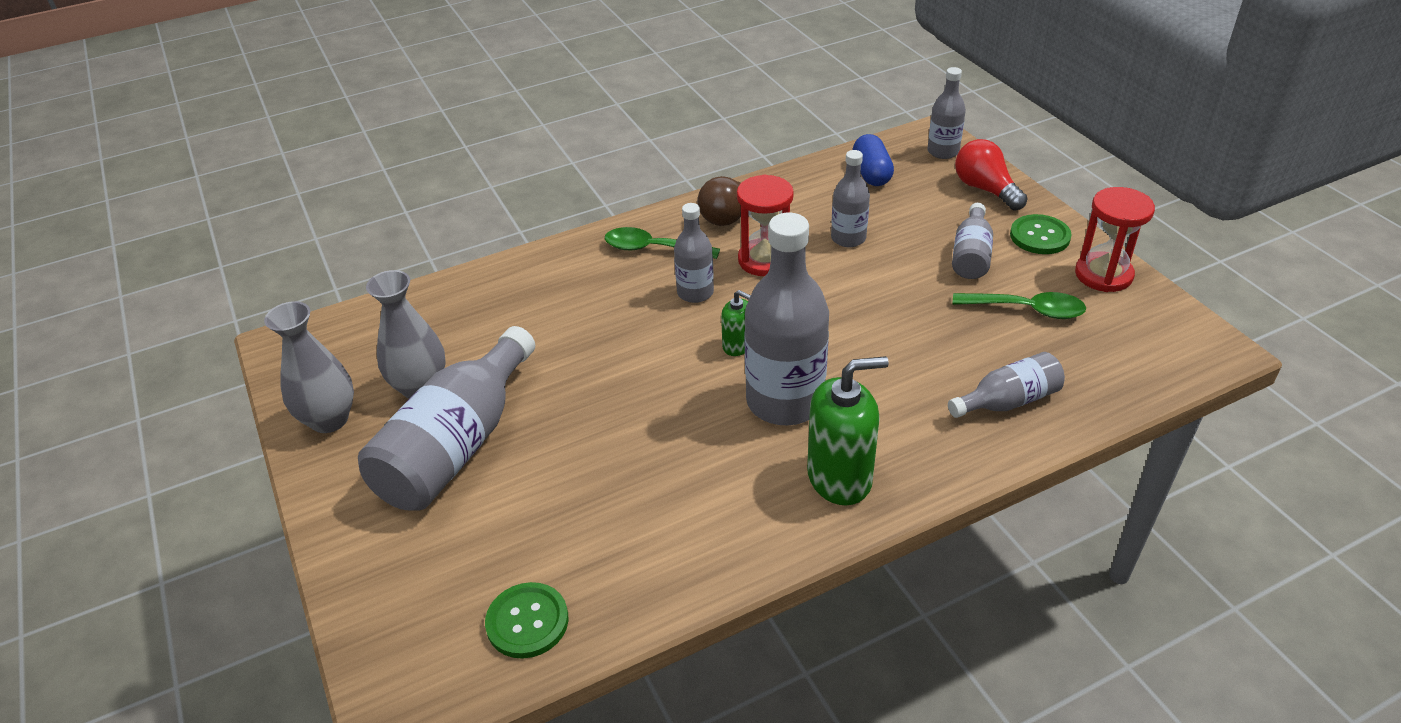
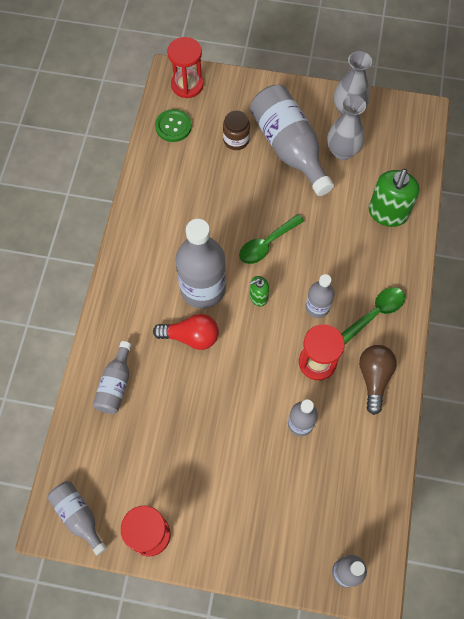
camera: 125 degrees right, 25 degrees up
green soap dispenser [807,356,889,505] -> green soap dispenser moved to [369,169,420,227]
blue capsule [853,134,894,186] -> none
grey bottle [952,203,993,279] -> grey bottle moved to [47,481,107,556]
green spoon [953,292,1086,319] -> green spoon moved to [239,214,304,264]
red light bulb [955,139,1028,211] -> red light bulb moved to [153,314,219,350]
green button [1010,214,1072,254] -> none
none -> red hourglass [167,37,204,98]
none -> brown jar [223,110,250,150]

